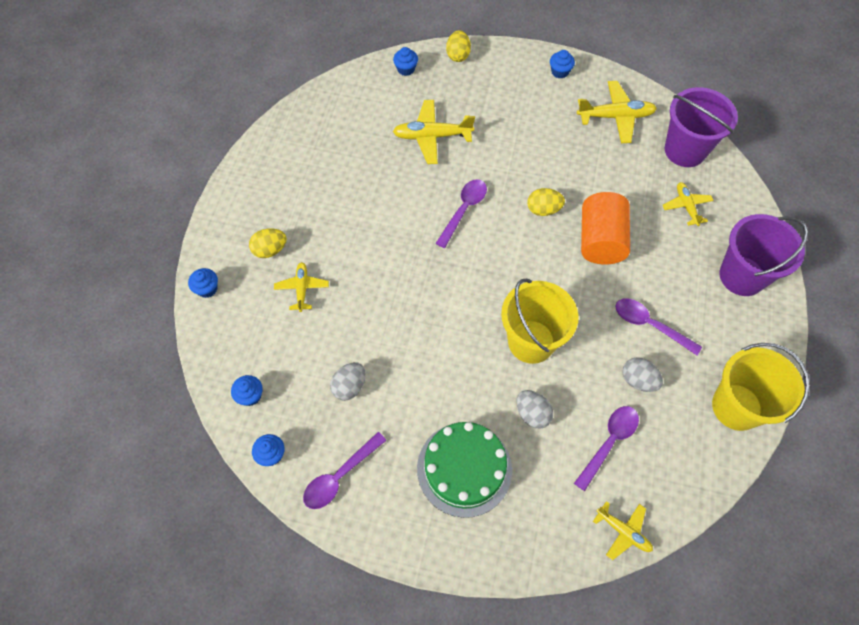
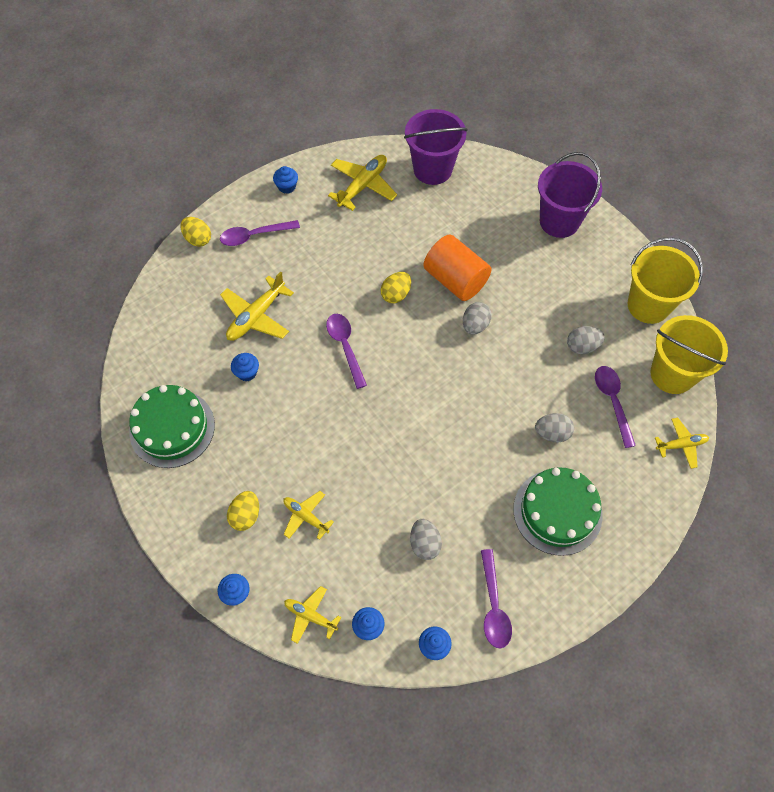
camera: 50 degrees left, 0 degrees up
blue cupcake [393,47,418,76] -> blue cupcake moved to [231,353,259,381]
yellow bucket [501,279,579,364] -> yellow bucket moved to [650,315,728,394]
purple spoon [616,298,702,355] -> purple spoon moved to [220,220,300,246]
yellow plane [663,182,714,226] -> yellow plane moved to [284,586,341,644]
none -> green cake [129,385,215,468]
none -> grey egg [463,302,492,335]

